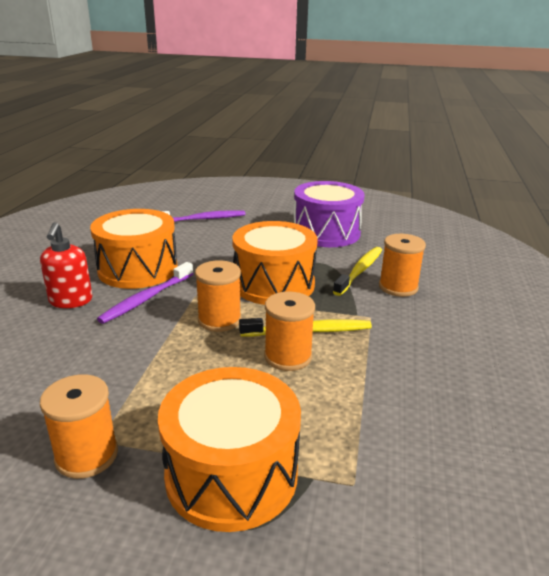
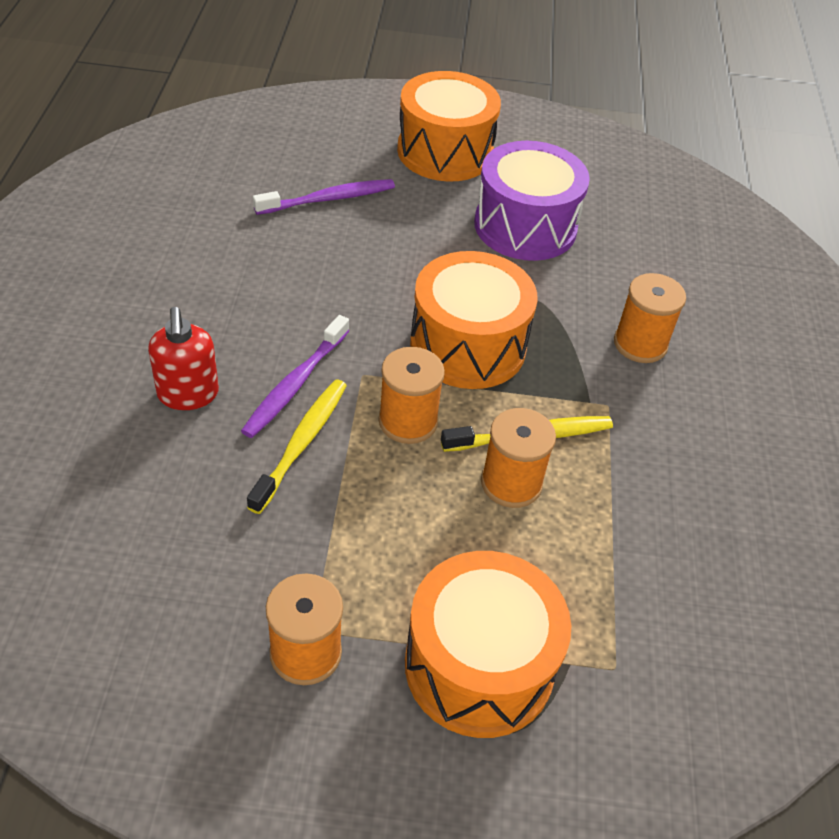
camera: 10 degrees left, 20 degrees up
orange drum [90,209,178,289] -> orange drum moved to [397,71,501,182]
yellow toothbrush [333,247,382,296] -> yellow toothbrush moved to [247,379,347,514]

